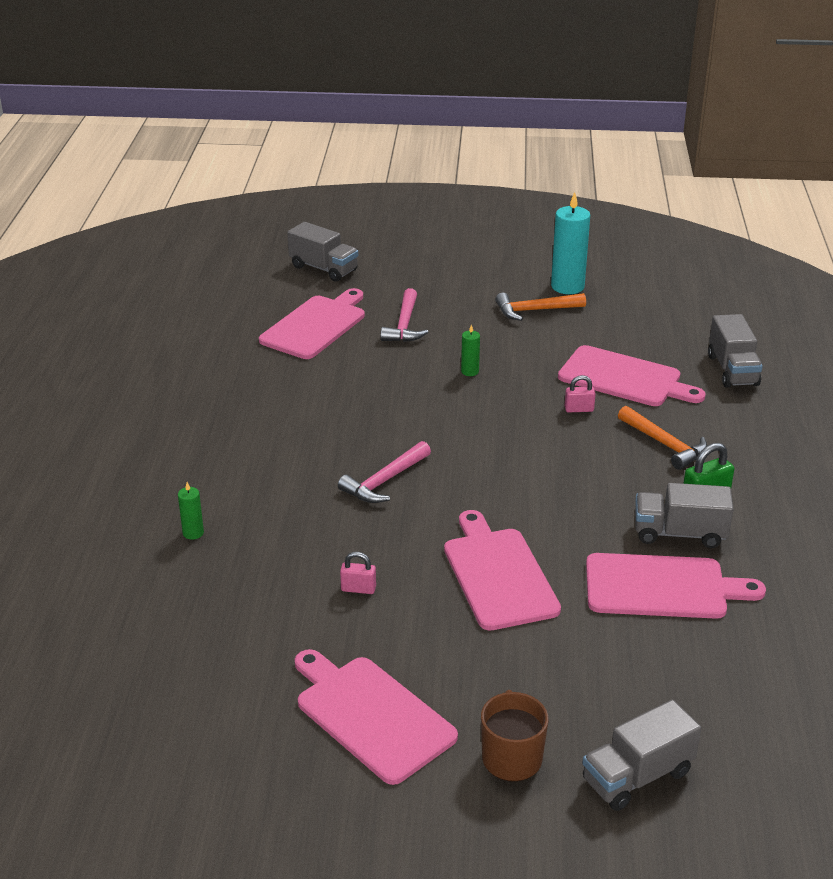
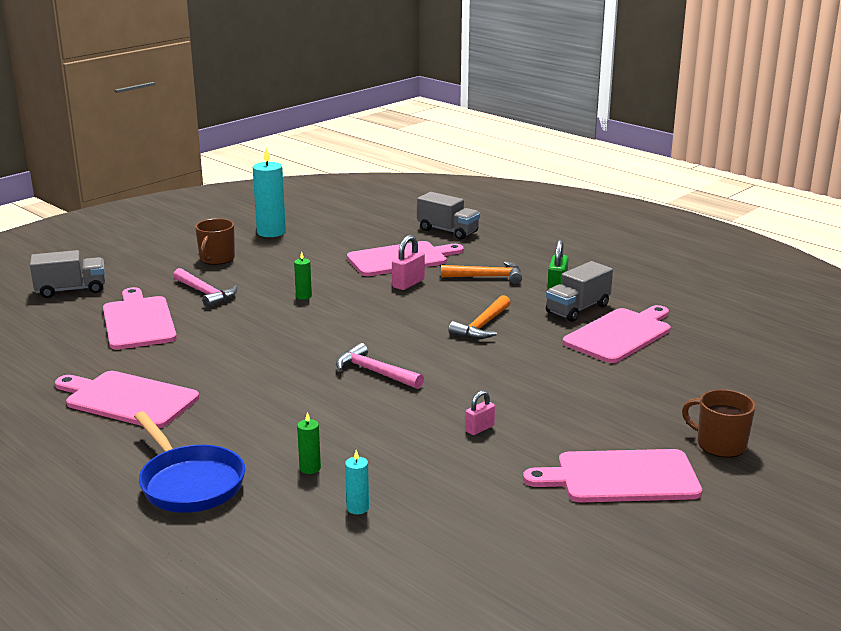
camera: 50 degrees left, 10 degrees down
pink hammer [338,441,431,503] -> pink hammer turned 135 degrees clockwise [336,343,424,389]
pink cutting board [444,510,561,630] -> pink cutting board moved to [55,371,199,429]
orange hammer [495,293,586,321] -> orange hammer moved to [449,295,511,339]
pink padlock [565,375,596,413] -> pink padlock [392,235,425,290], size x1.54
grey truck [582,700,701,811] -> none
none -> blue pan [134,412,245,513]
none -> brown mug [195,218,235,265]
none -> turquoise candle [345,450,369,514]

